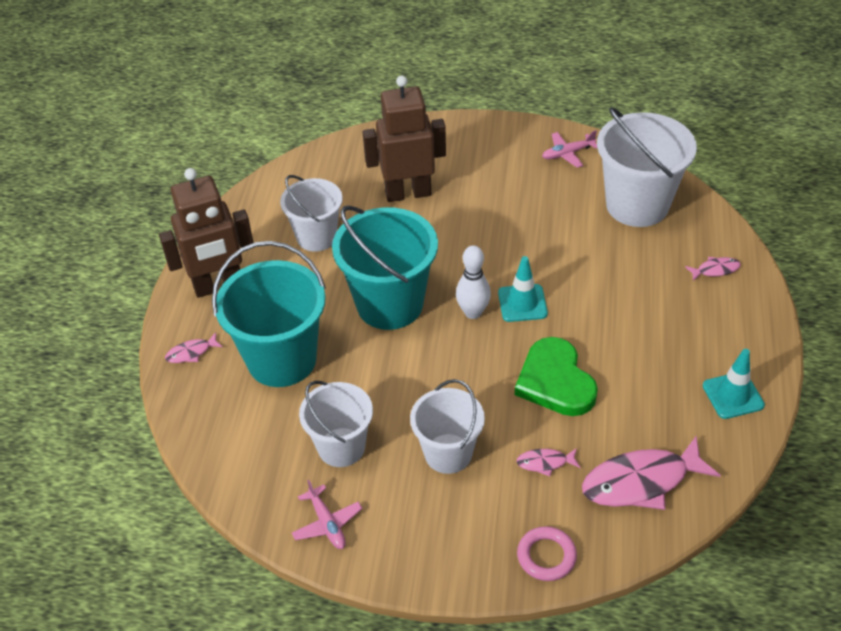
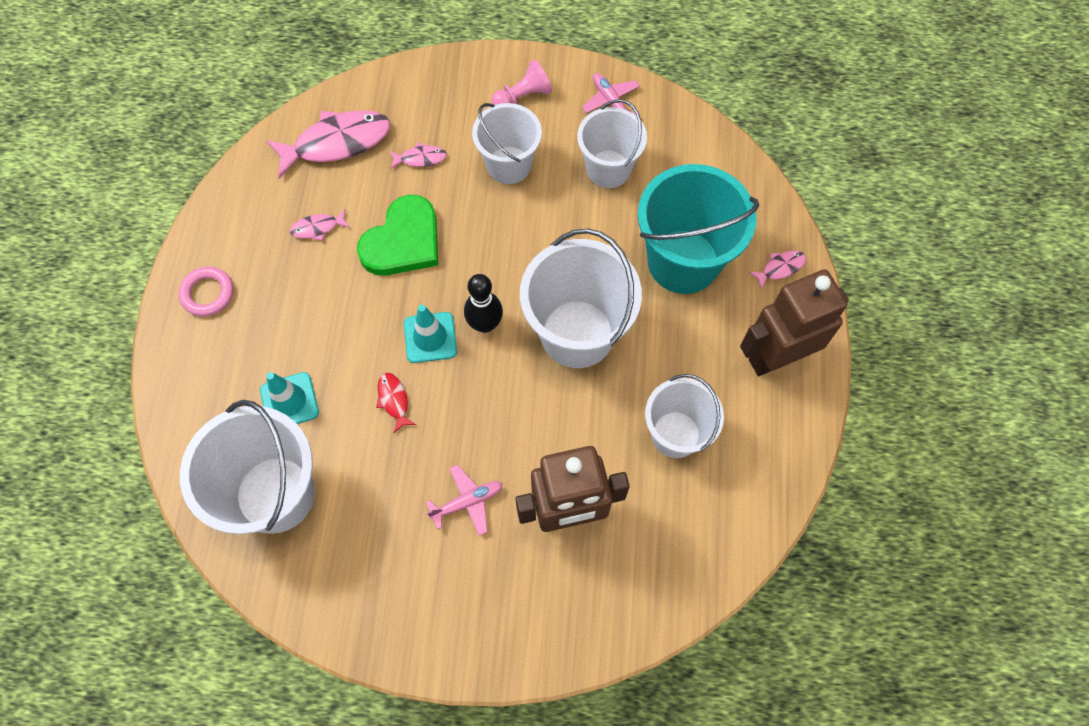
camera: 175 degrees right, 20 degrees up
turquoise bucket [332,205,438,330] -> white bucket [520,229,642,368]
white bowling pin [456,245,491,319] -> black bowling pin [464,274,503,333]
green heart [515,337,598,416] -> green heart turned 60 degrees clockwise [357,195,438,276]
pink ring [517,526,577,581] -> pink ring moved to [179,266,233,316]
pink plane [542,130,597,168] -> pink plane moved to [426,465,503,536]
pink fish [685,257,741,281] -> pink fish moved to [290,209,350,241]
turquoise traffic cone [703,349,765,419] -> turquoise traffic cone moved to [260,372,319,424]
none -> red fish [376,373,416,433]
none -> pink pawn [492,60,552,105]

